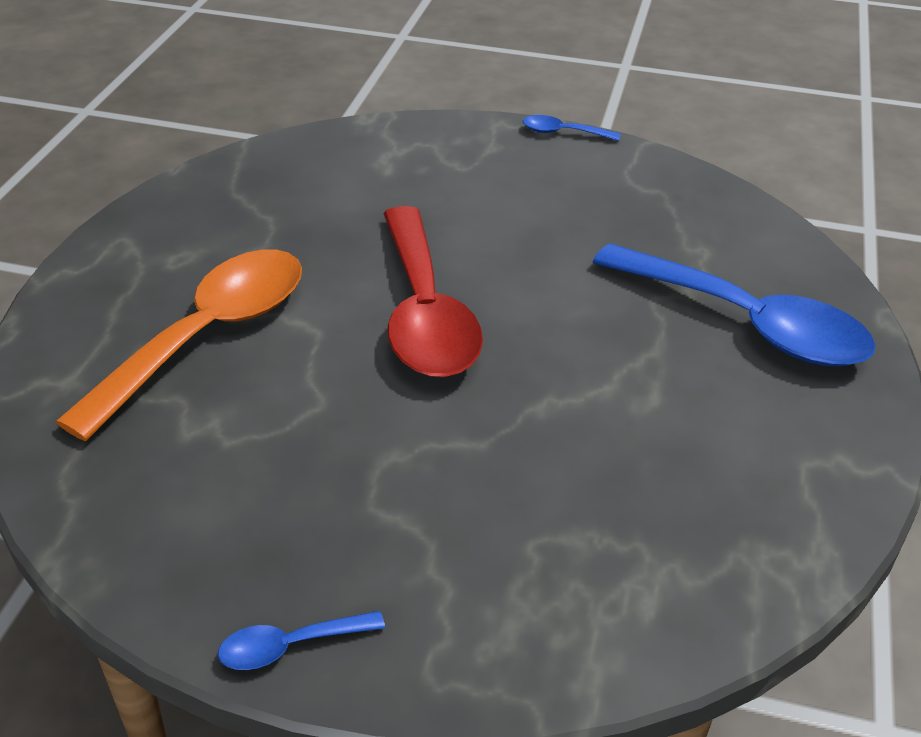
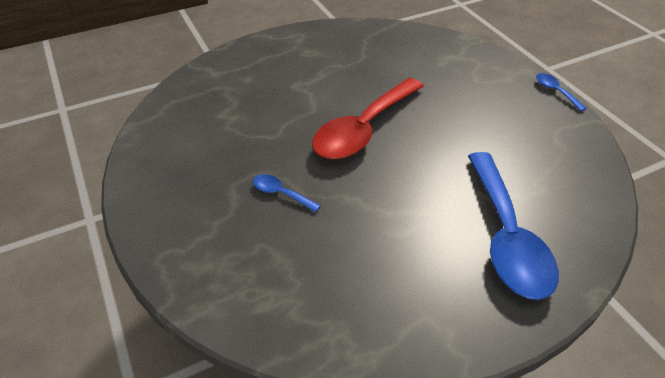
camera: 50 degrees right, 5 degrees up
orange spoon [55,250,302,441] -> none
blue spoon [218,611,385,670] -> blue spoon moved to [253,174,321,212]

